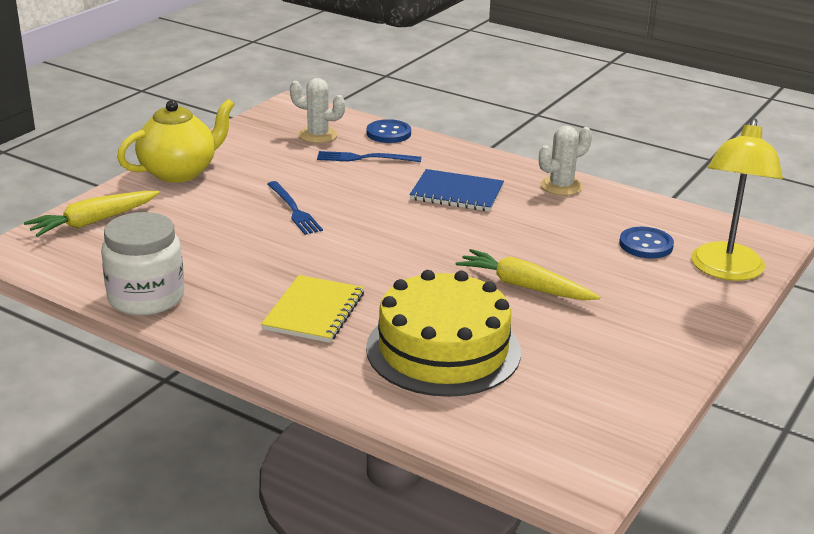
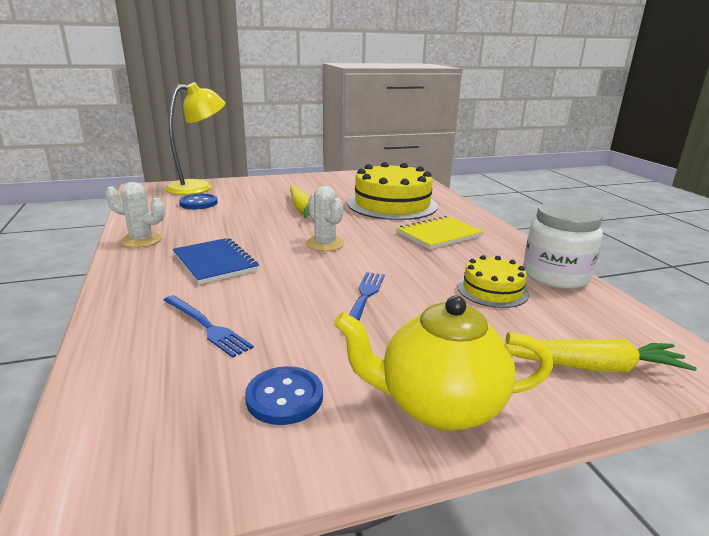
camera: 140 degrees left, 5 degrees down
white cactus [290,78,345,143] -> white cactus moved to [306,186,344,251]
blue button [366,119,411,143] -> blue button moved to [245,366,323,425]
none -> yellow cake [457,255,529,308]

